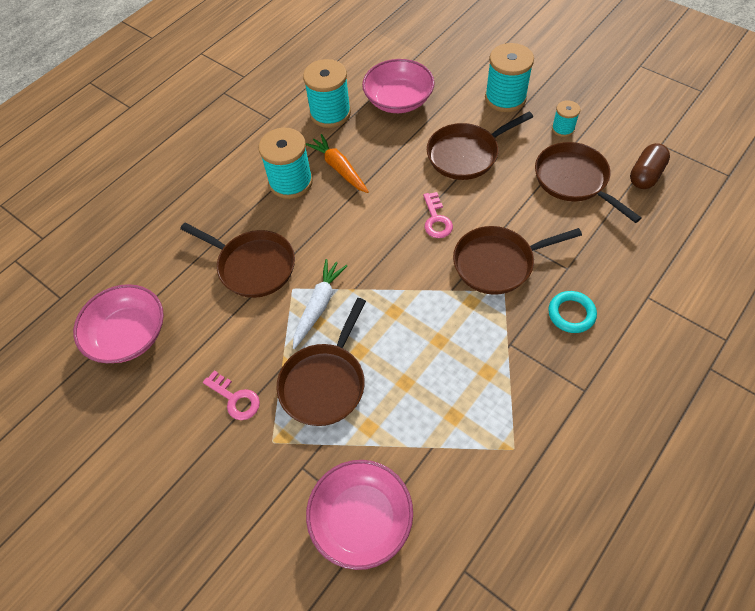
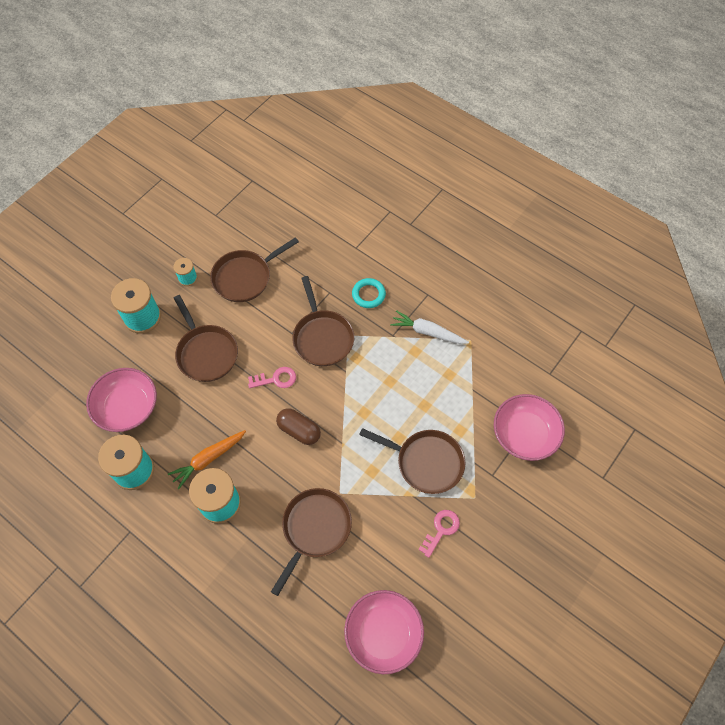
camera: 95 degrees left, 5 degrees up
white carrot [293,259,347,349] -> white carrot moved to [390,310,469,344]
brown capsule [630,143,670,189] -> brown capsule moved to [276,408,321,445]

